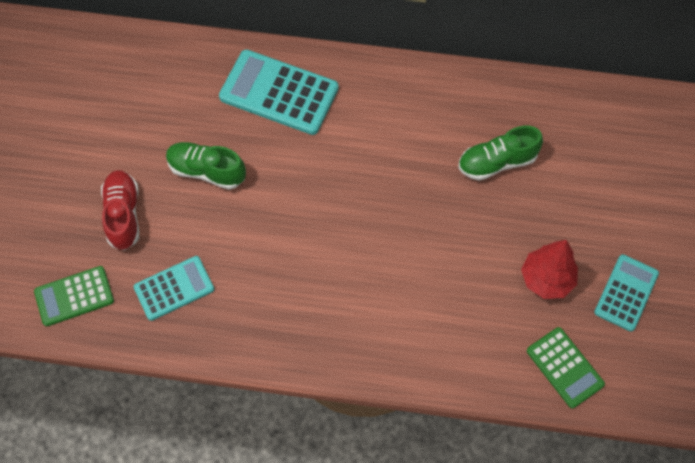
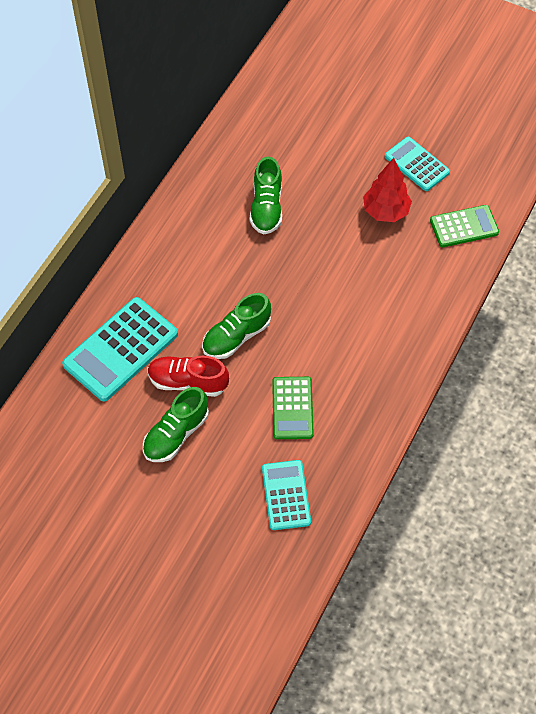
camera: 70 degrees left, 5 degrees down
green calculator [34,266,114,326] -> green calculator moved to [272,377,314,439]
red shoe [101,170,139,251] -> red shoe moved to [148,356,229,397]
none -> green shoe [202,293,271,359]

